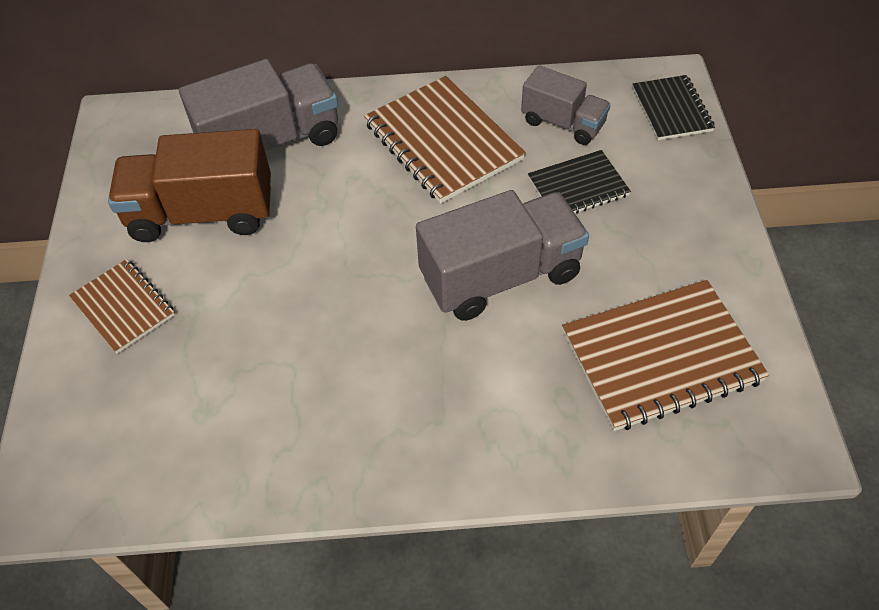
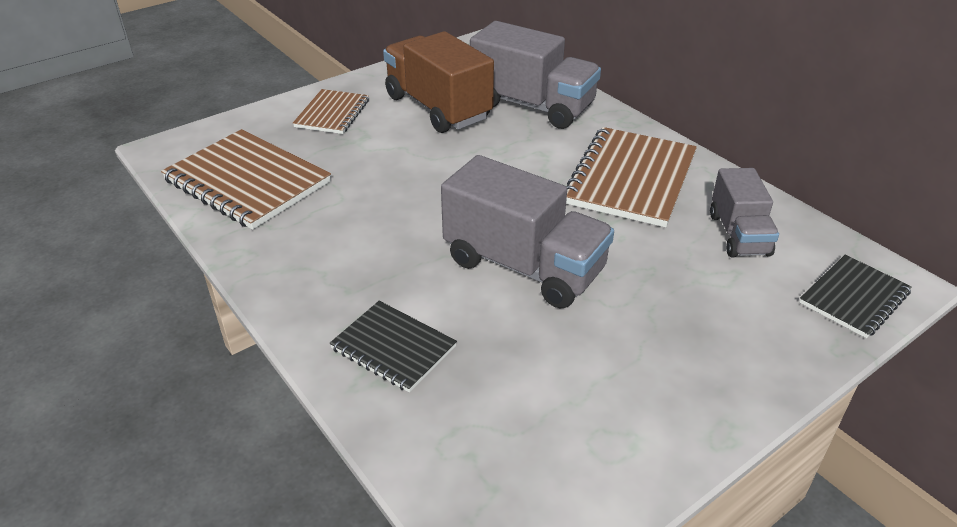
camera: 55 degrees right, 15 degrees down
black notebook [528,150,631,214] -> black notebook moved to [329,301,457,393]
brown notebook [562,280,769,431] -> brown notebook moved to [161,129,331,230]

